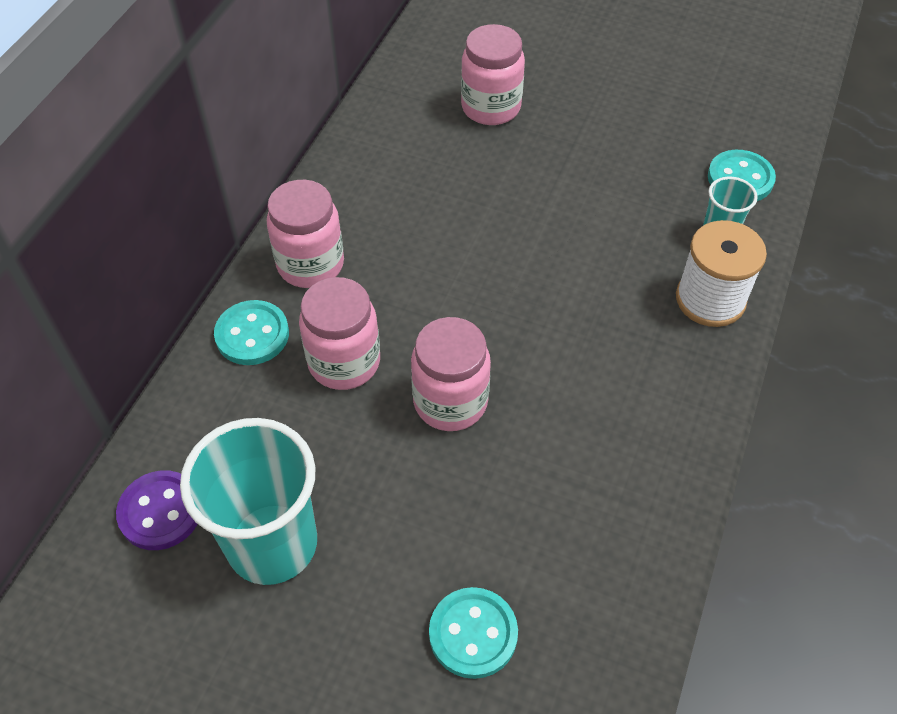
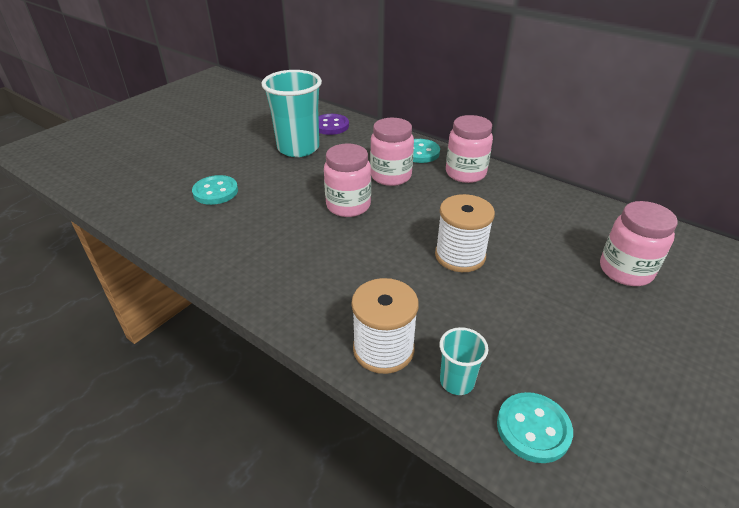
camera: 105 degrees right, 15 degrees down
none -> white spool [435,194,495,272]

